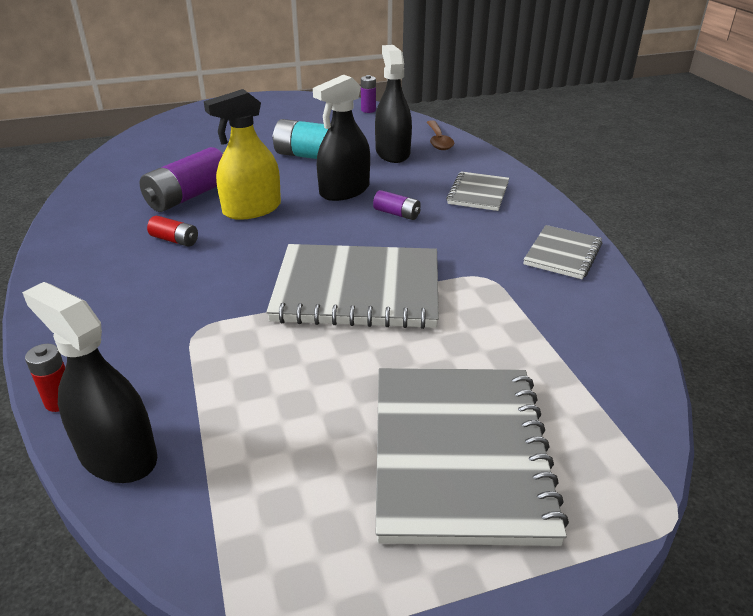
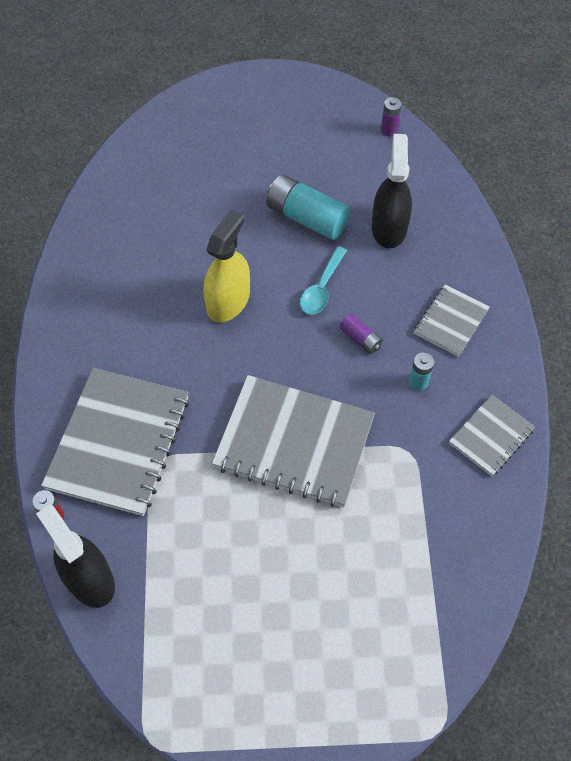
camera: 15 degrees right, 25 degrees up
purple battery [140,147,223,212] -> none
red battery [147,216,198,247] -> none
yellow spray bottle [204,89,281,220] -> yellow spray bottle turned 135 degrees clockwise [203,210,250,322]
black spray bottle [313,75,370,201] -> turquoise spoon [300,246,347,315]
grey notebook [376,368,569,546] -> grey notebook moved to [41,368,189,516]
brown spoon [426,120,454,150] -> none
none -> turquoise battery [409,353,434,391]

